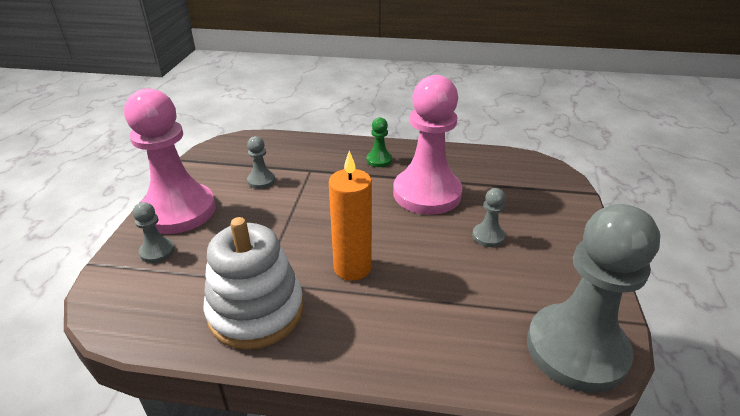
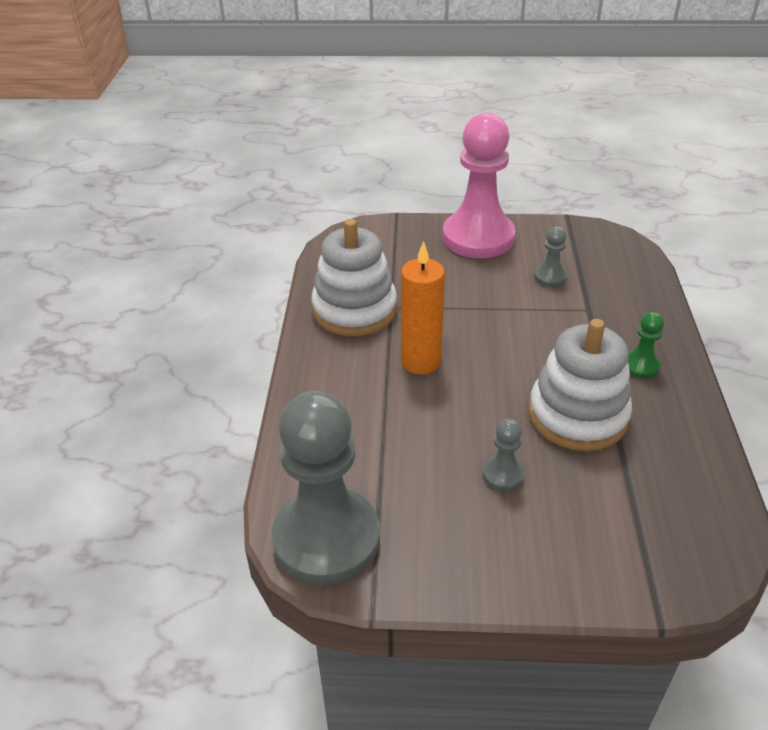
camera: 85 degrees right, 5 degrees up
grey pawn [133,202,175,263] -> none
pink pawn [393,75,463,215] -> white stacking toy [529,319,632,451]

